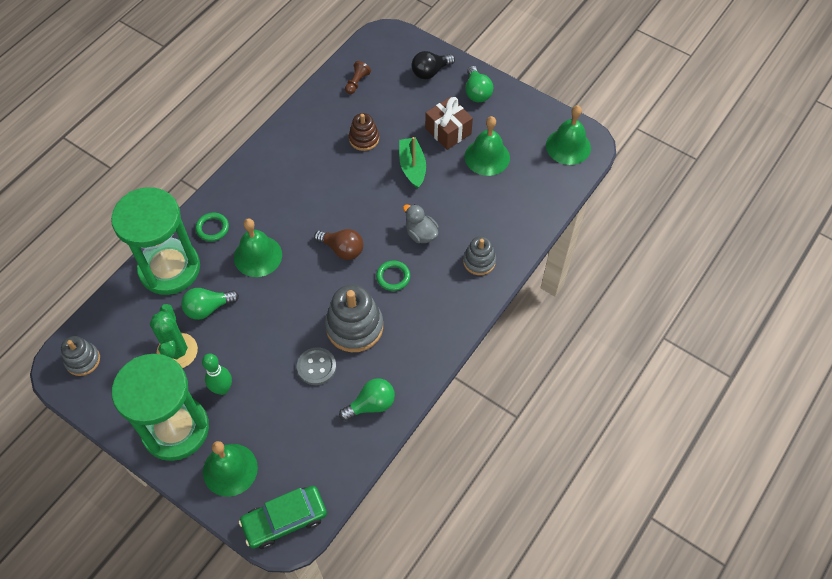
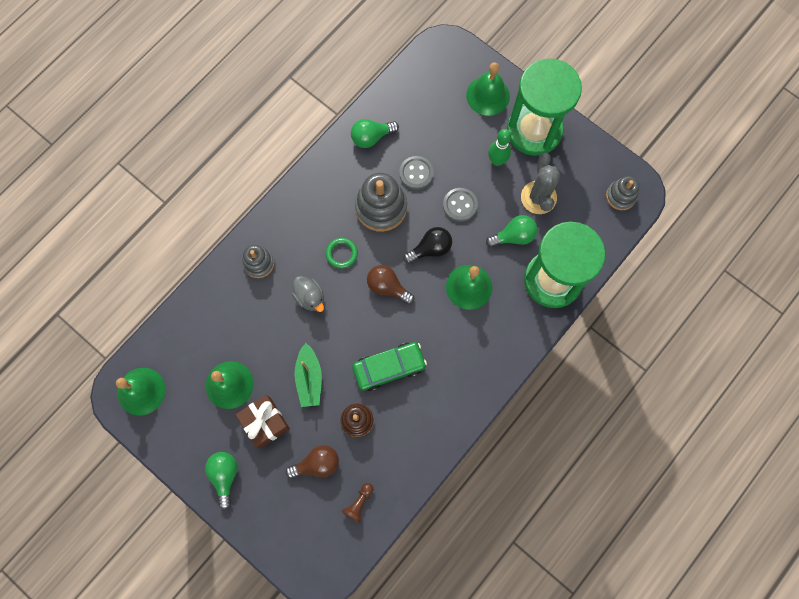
camera: 175 degrees left, 15 degrees up
green cactus [150,304,198,368] -> grey cactus [521,153,560,214]
green ring [195,213,229,241] -> none
green car [239,486,327,549] -> green car moved to [352,342,427,391]
black light bulb [411,51,455,79] -> black light bulb moved to [404,227,452,264]
none -> brown light bulb [286,445,339,478]
none -> grey button [443,188,478,222]

